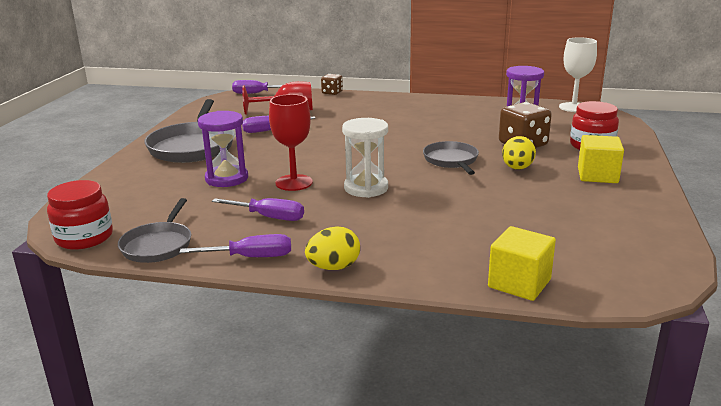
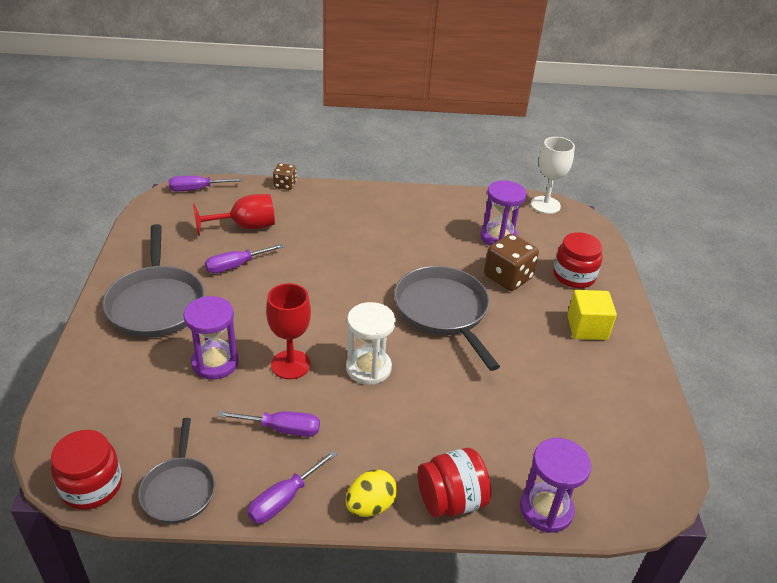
camera: 15 degrees left, 15 degrees up
purple screwdriver [179,234,291,257] -> purple screwdriver turned 150 degrees clockwise [247,450,337,524]
grey pan [423,141,479,175] -> grey pan [394,266,500,371], size x1.67
yellow cube [488,226,556,301] -> purple hourglass [520,438,591,533]
yellow egg [502,136,536,170] -> none
none -> red jar [418,448,491,518]

